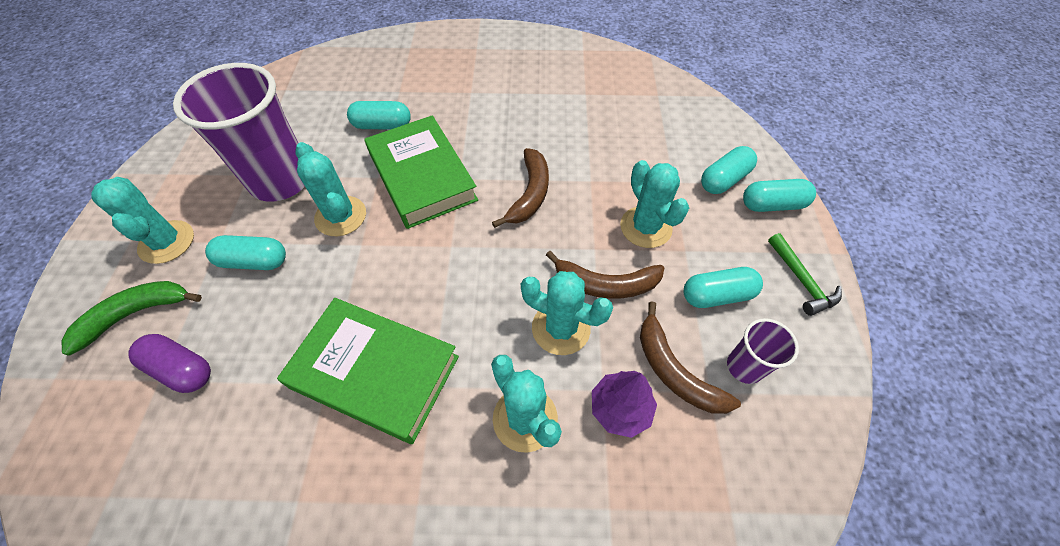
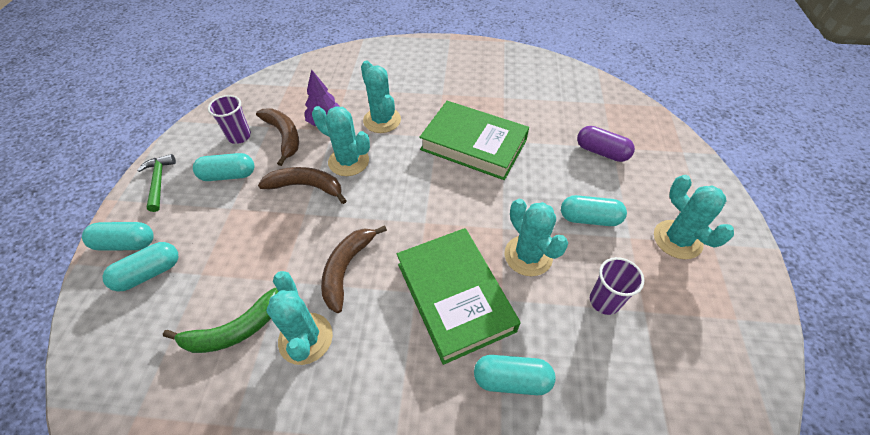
camera: 175 degrees left, 5 degrees down
green banana [61,281,202,356] -> green banana moved to [163,288,278,353]
purple cup [173,63,305,202] -> purple cup [590,257,644,315], size x0.47
turquoise cactus [620,160,689,248] -> turquoise cactus moved to [266,271,333,365]

